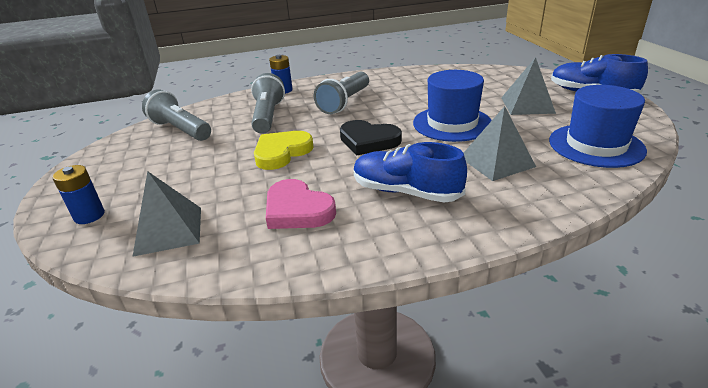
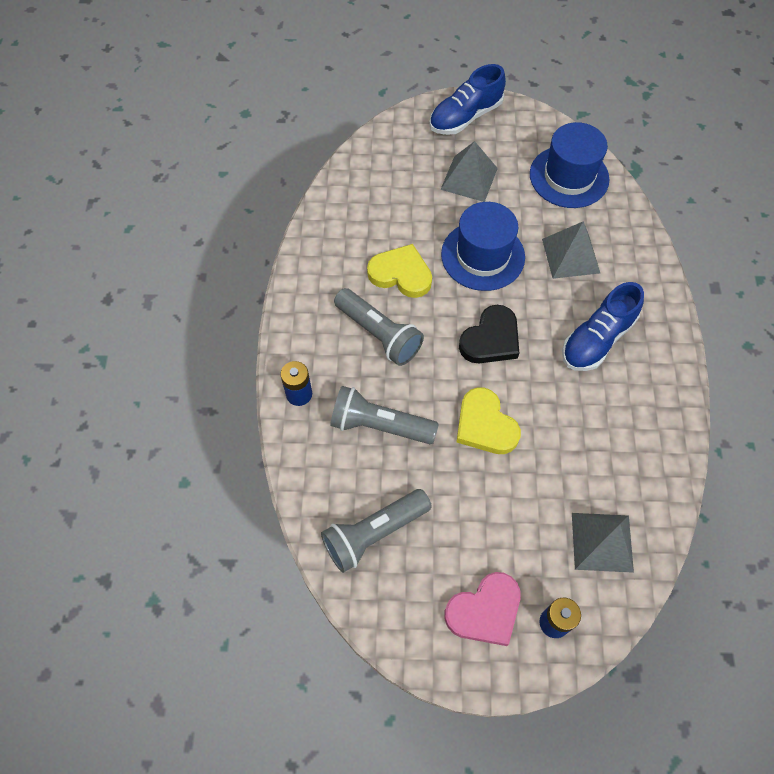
camera: 75 degrees left, 30 degrees up
pink heart [266,179,336,229] -> pink heart moved to [444,572,521,646]
none -> yellow heart [367,244,432,298]

